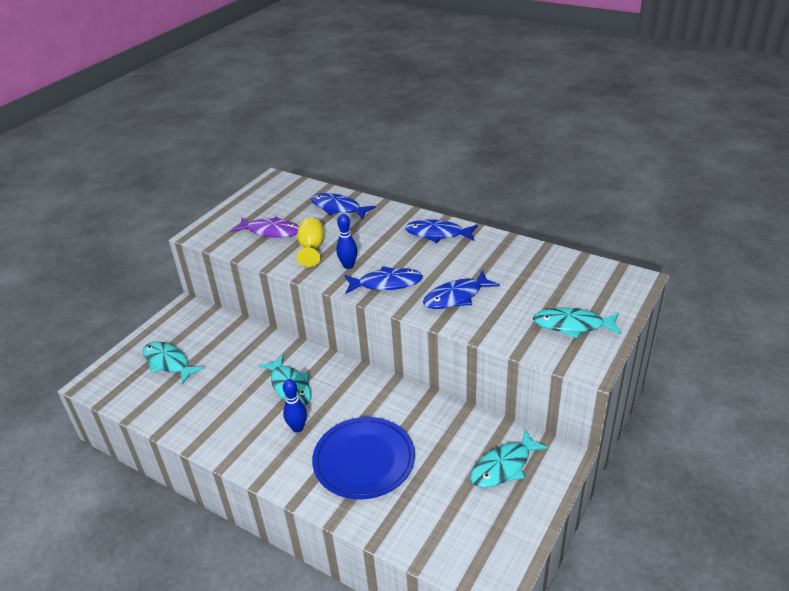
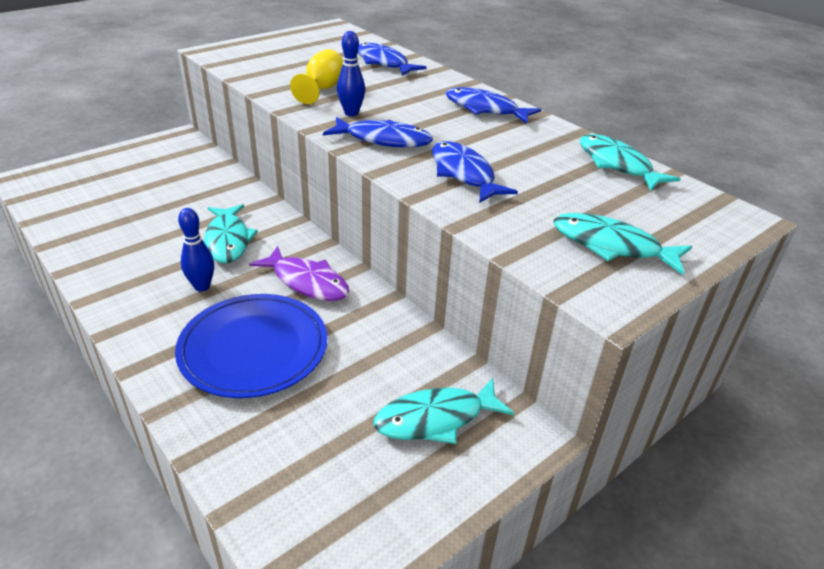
camera: 15 degrees right, 0 degrees up
turquoise fish [143,341,205,384] -> turquoise fish moved to [580,134,681,191]
purple fish [231,217,299,238] -> purple fish moved to [249,246,349,301]
blue fish [423,271,500,309] -> blue fish turned 75 degrees clockwise [432,141,518,203]

